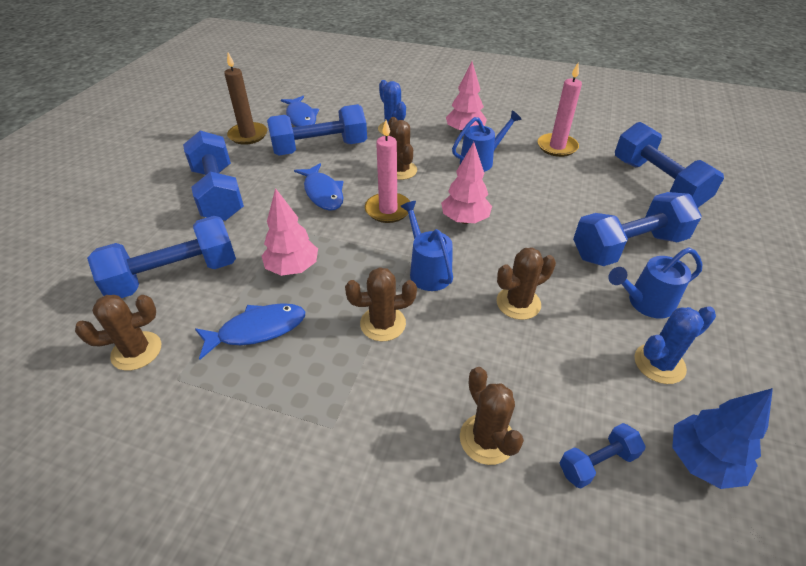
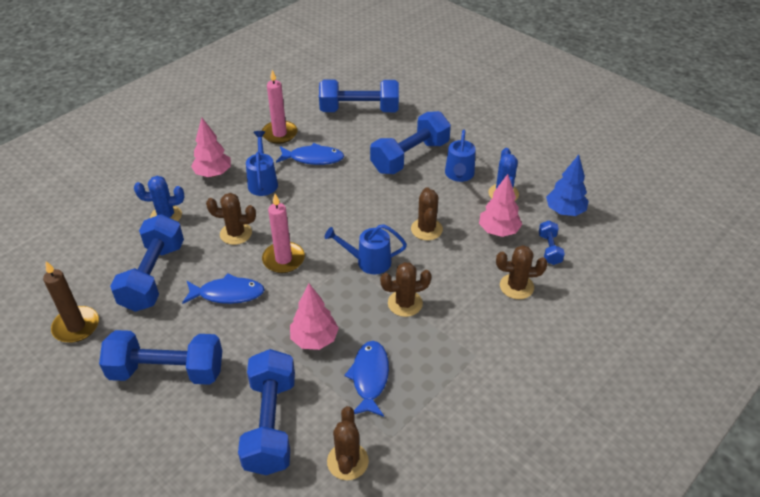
camera: 65 degrees left, 0 degrees up
blue fish [281,96,319,127] -> blue fish moved to [276,143,344,165]
brown cactus [345,267,417,341] -> brown cactus turned 60 degrees clockwise [380,262,432,317]
pink tree [441,142,492,224] -> pink tree moved to [479,174,522,237]
blue dumbbell [573,192,702,266] -> blue dumbbell turned 45 degrees clockwise [370,111,451,174]

